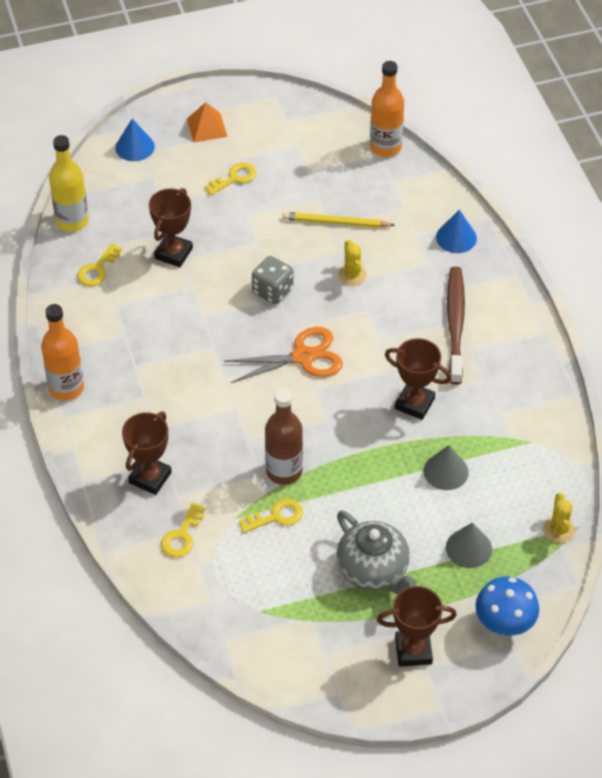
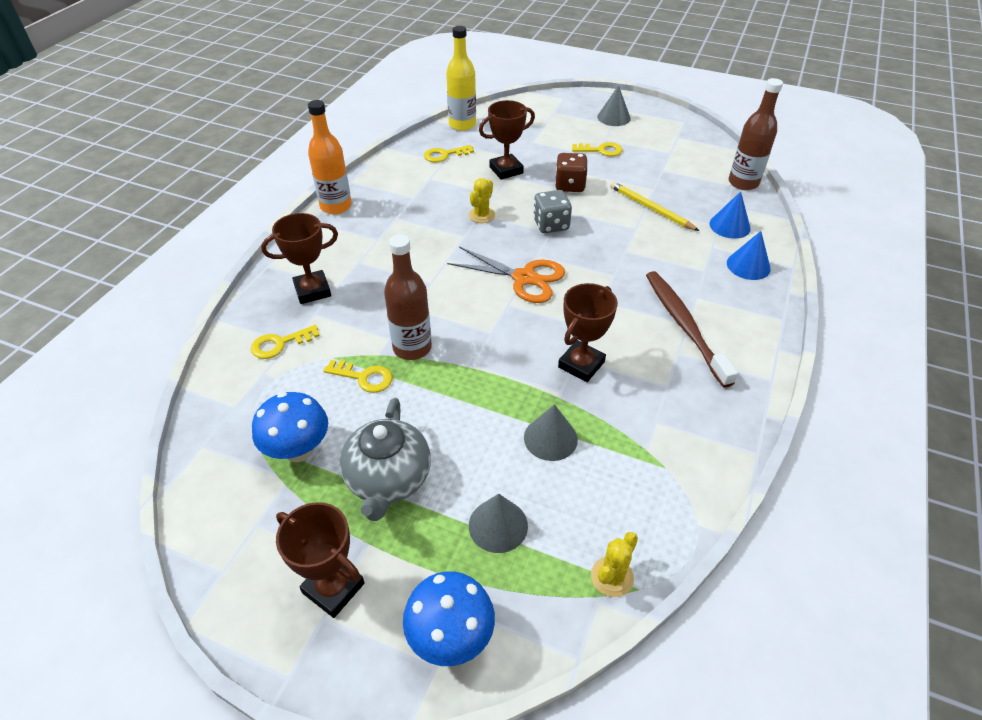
camera: 40 degrees right, 5 degrees down
blue cone [115,119,155,161] -> blue cone moved to [709,192,751,239]
orange pyramid [187,102,228,143] -> grey cone [597,85,631,126]
yellow cactus [338,240,366,286] -> yellow cactus moved to [468,178,495,223]
orange bottle [370,61,404,157] -> brown bottle [729,78,783,190]
brown trophy [385,338,451,420] -> brown trophy turned 60 degrees clockwise [558,283,618,382]
brown toothbrush [447,266,465,385] -> brown toothbrush turned 60 degrees counterclockwise [646,271,738,388]
none -> blue mushroom [252,392,328,462]
none -> brown dice [555,153,588,192]

